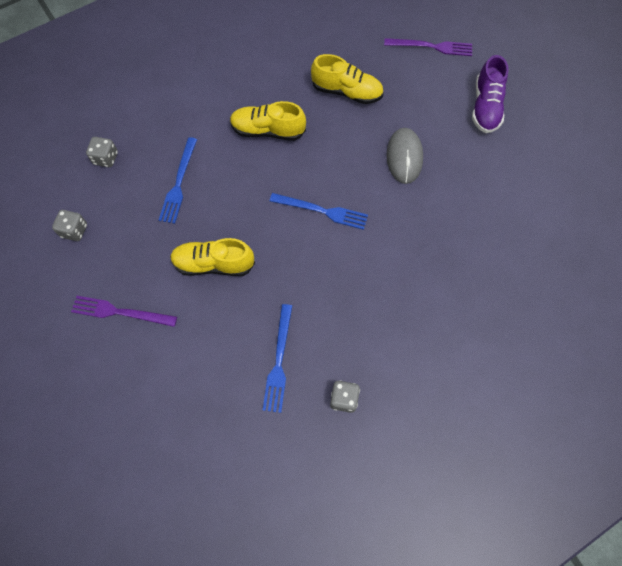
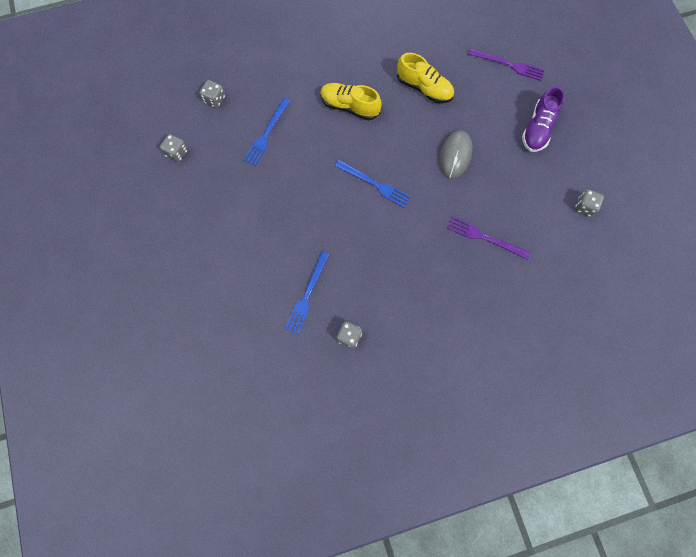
camera: 15 degrees right, 5 degrees up
purple fork [71,296,177,327] -> purple fork moved to [447,216,531,260]
yellow shoe [170,238,255,276] -> none
none -> grey dice [575,189,604,217]

